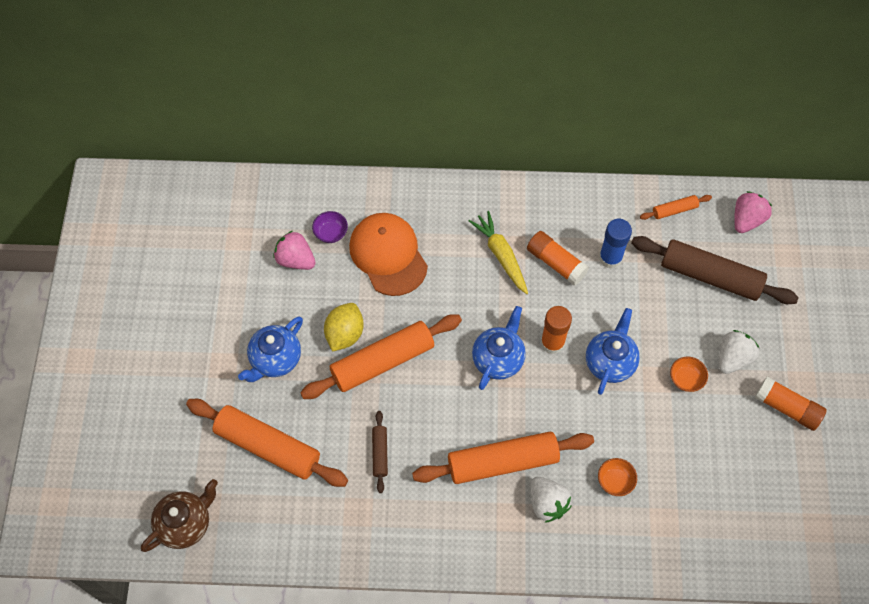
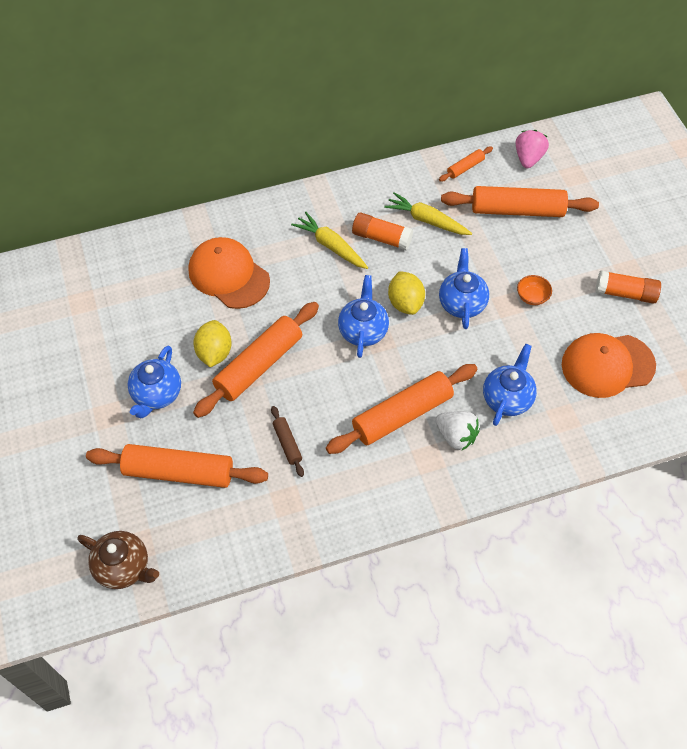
camera: 20 degrees left, 5 degrees down
brown teapot [141,479,218,552] -> brown teapot turned 90 degrees clockwise [78,531,159,589]
pink strawberry [273,231,316,270] -> none
purple bowl [312,211,348,243] -> none
orange glue stick [541,306,572,354] -> yellow lemon [388,271,425,315]
orange bowl [598,458,637,496] -> blue teapot [483,344,537,426]
blue glue stick [599,219,632,269] -> yellow carrot [384,192,472,235]
brown rolling pin [631,236,799,304] -> orange rolling pin [441,186,599,217]
white strawberry [719,330,759,374] -> none
none -> orange cap [562,333,656,398]

